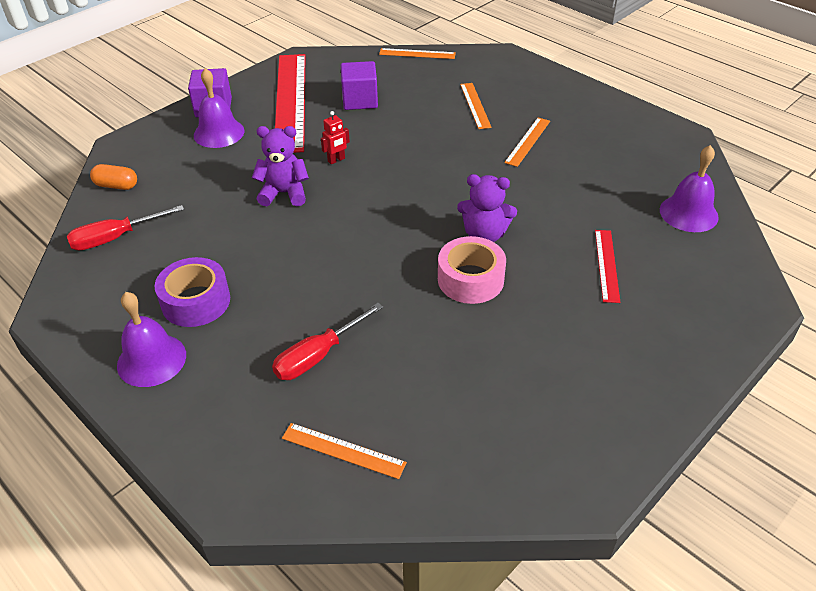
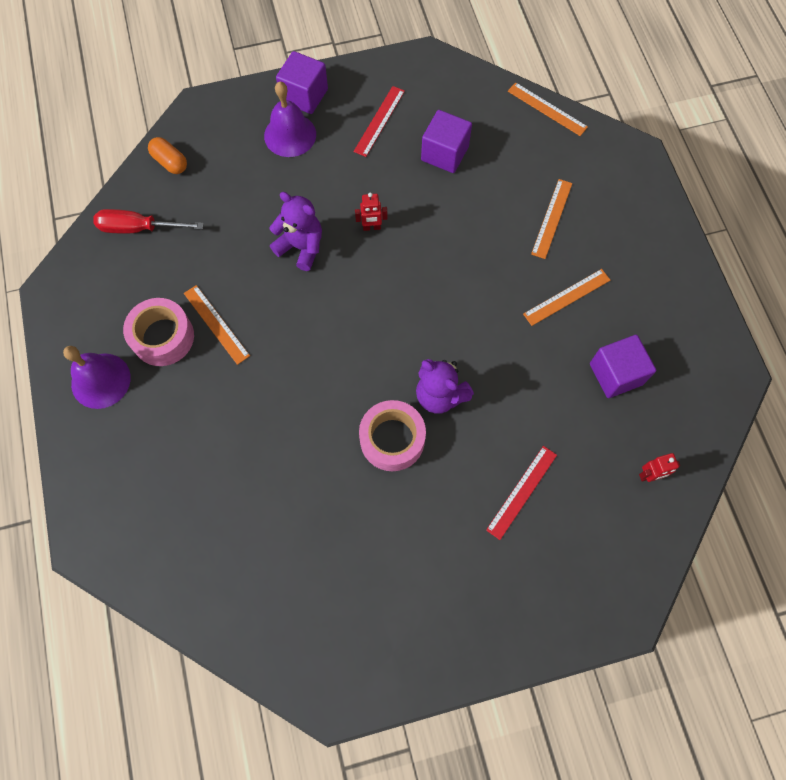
camera: 30 degrees right, 25 degrees up
purple tape [155,257,230,327] -> pink tape [123,298,194,366]
red screwdriver [272,303,383,380] -> none
red ruler [275,54,305,153] -> red ruler [354,86,405,157], size x0.46
orange ruler [282,423,407,479] -> orange ruler moved to [184,285,250,365]
purple bell [660,145,719,232] -> red robot [639,453,680,482]
none -> purple cube [590,335,656,398]

